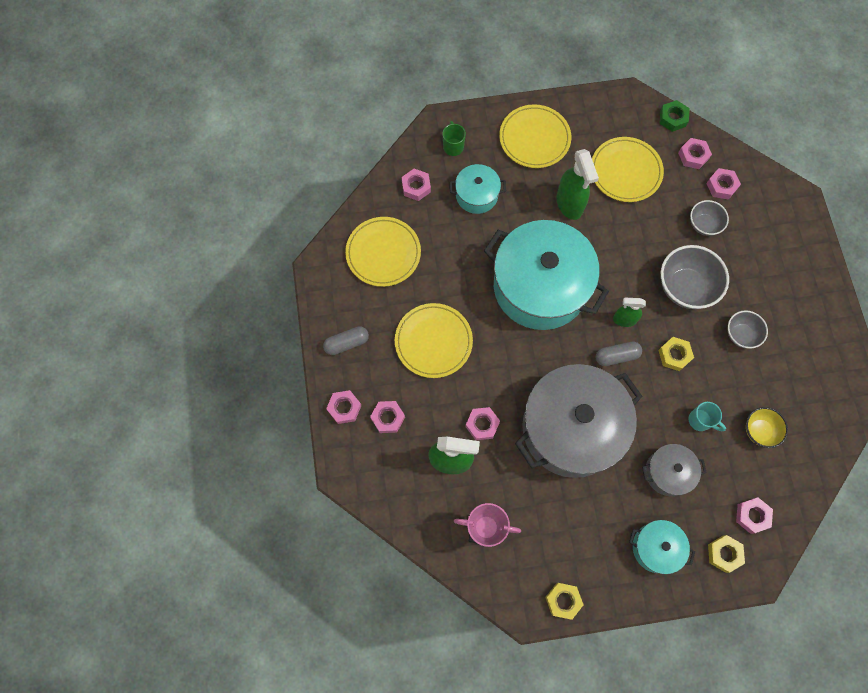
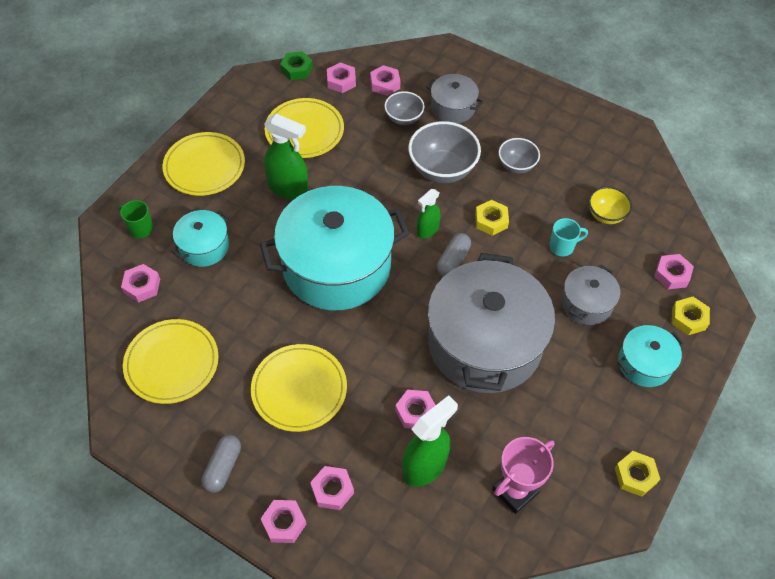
camera: 50 degrees left, 15 degrees down
none -> grey pot [426,74,484,124]

